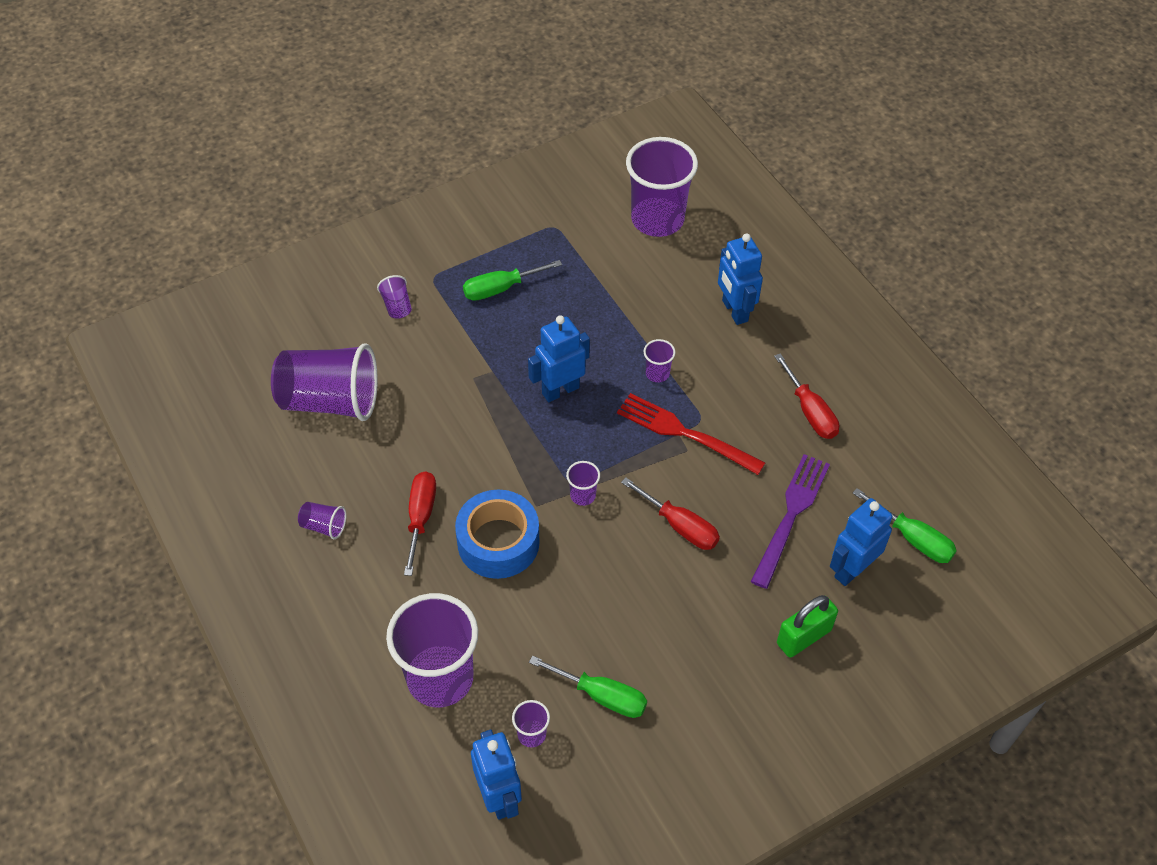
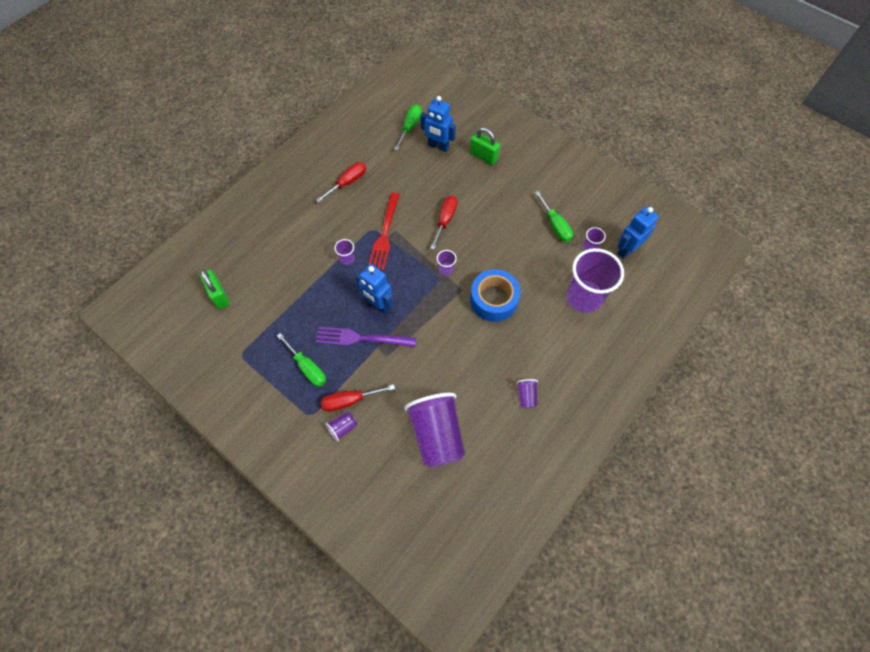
camera: 110 degrees left, 10 degrees up
red screwdriver [404,471,436,576] -> red screwdriver moved to [321,384,395,412]
green screwdriver [529,655,647,718] -> green screwdriver turned 150 degrees clockwise [535,191,573,242]
purple cup [626,137,698,237] -> green padlock [200,270,230,309]
blue robot [718,233,763,325] -> none
purple fork [751,454,830,589] -> purple fork moved to [316,327,416,347]

